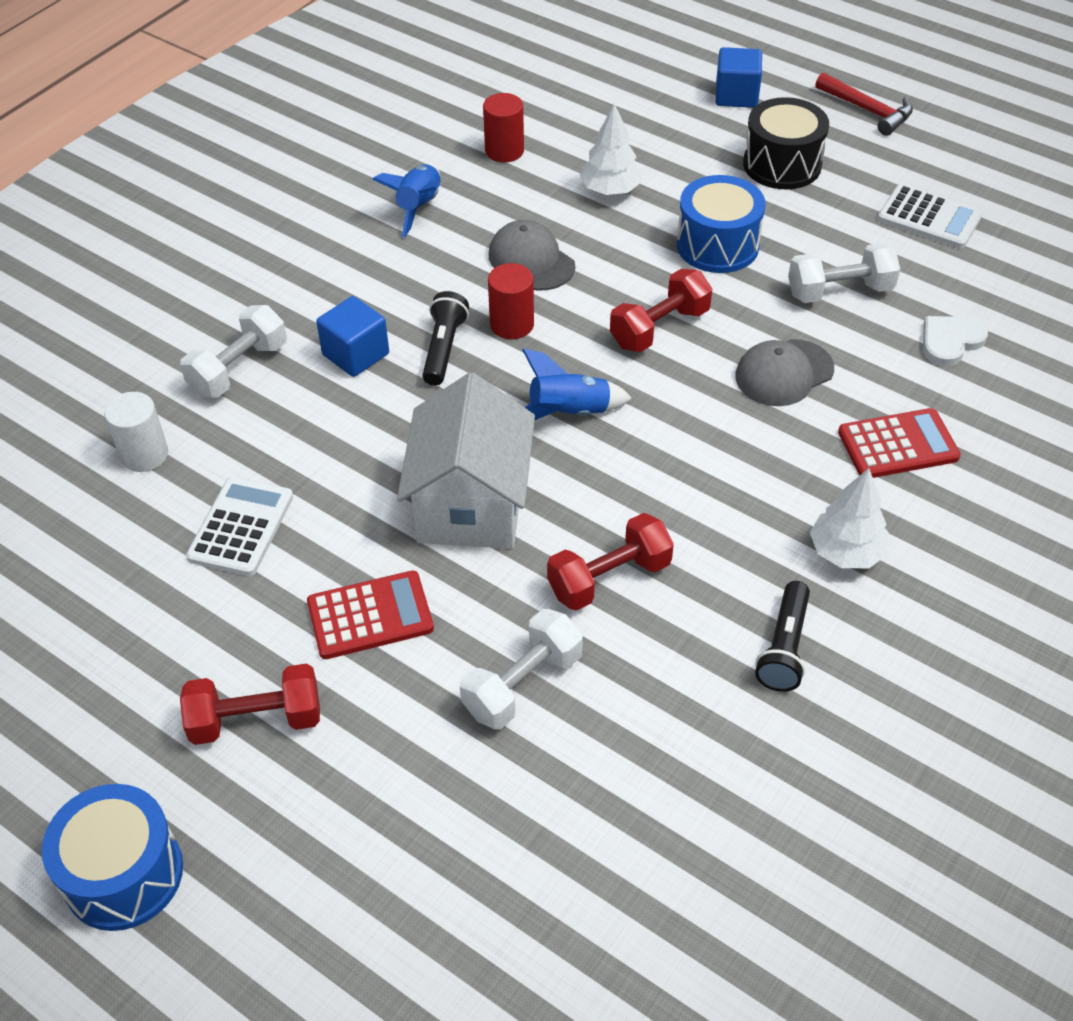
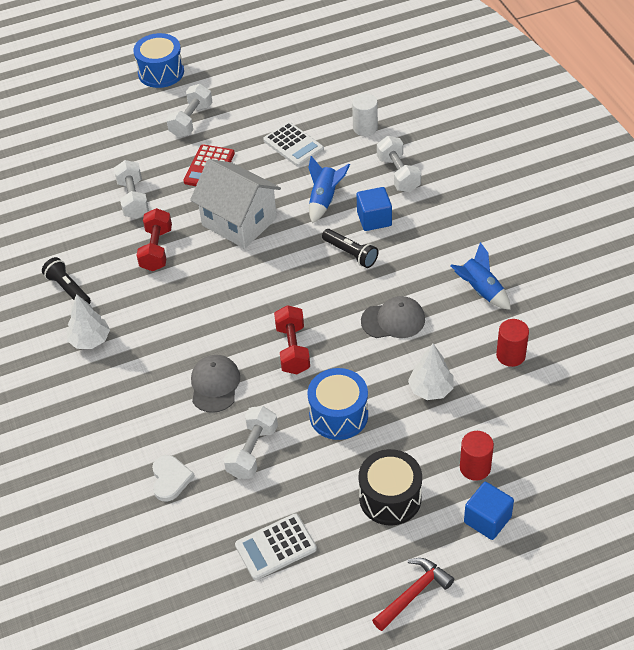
camera: 125 degrees right, 0 degrees up
red dumbbell [180,664,320,745] -> white dumbbell [166,84,213,137]
red cylinder [488,263,534,339] -> red cylinder moved to [460,431,494,481]
blue rocket [522,348,632,421] -> blue rocket moved to [308,156,350,223]
red hammer [815,72,913,136] -> red hammer turned 150 degrees clockwise [372,558,454,631]
red calculator [838,408,961,478] -> none

